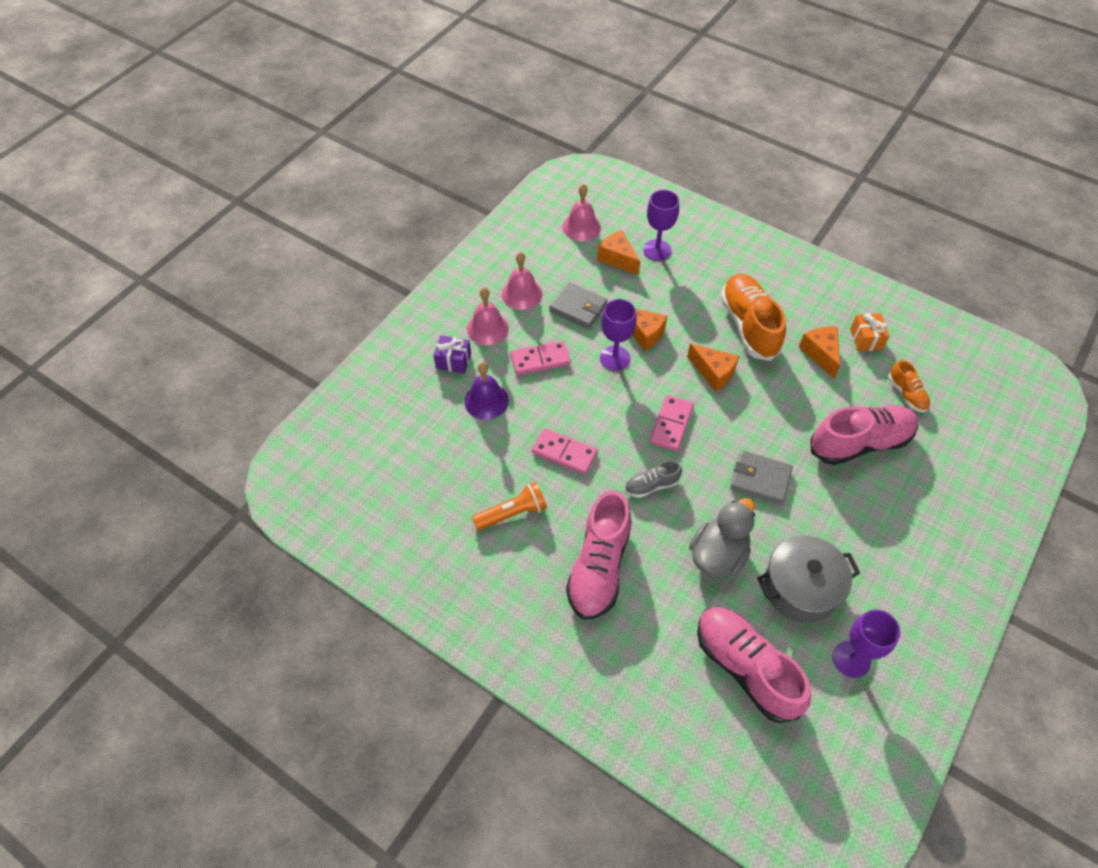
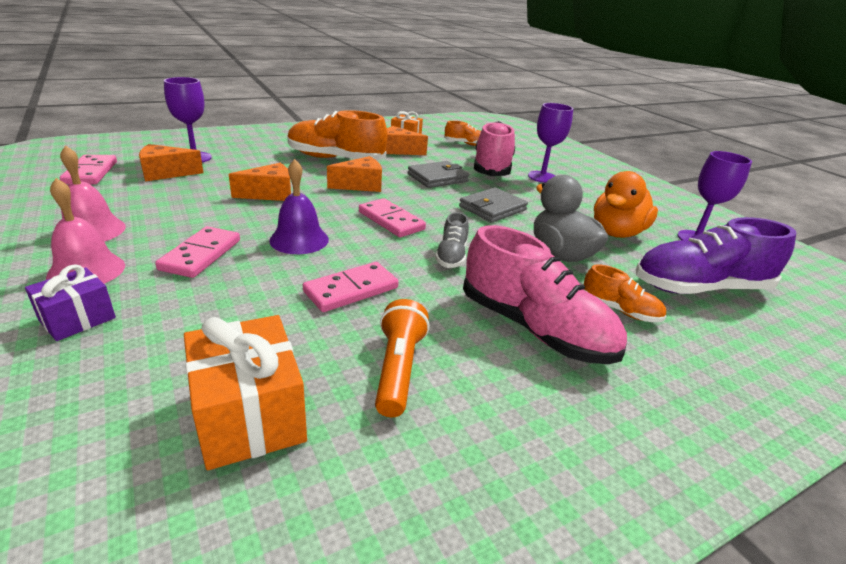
camera: 65 degrees left, 25 degrees down
purple bell [464,362,509,420] -> purple bell moved to [269,159,329,254]
grey wallet [549,282,608,329] -> grey wallet moved to [408,161,469,188]
pink bell [562,184,601,241] -> pink domino [60,155,117,184]
purple goblet [600,299,637,371] -> purple goblet moved to [528,103,573,183]
pink shoe [697,607,811,723] -> purple shoe [636,217,796,294]
grey pot [757,536,860,623] -> orange duck [594,171,658,238]
none -> orange gift [184,315,307,470]
none -> orange shoe [583,264,666,322]

